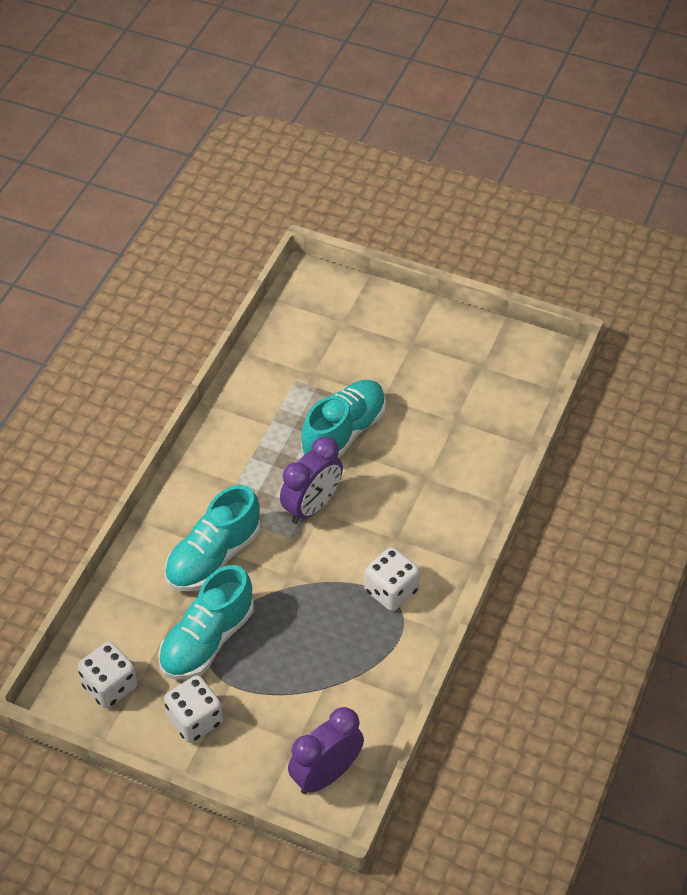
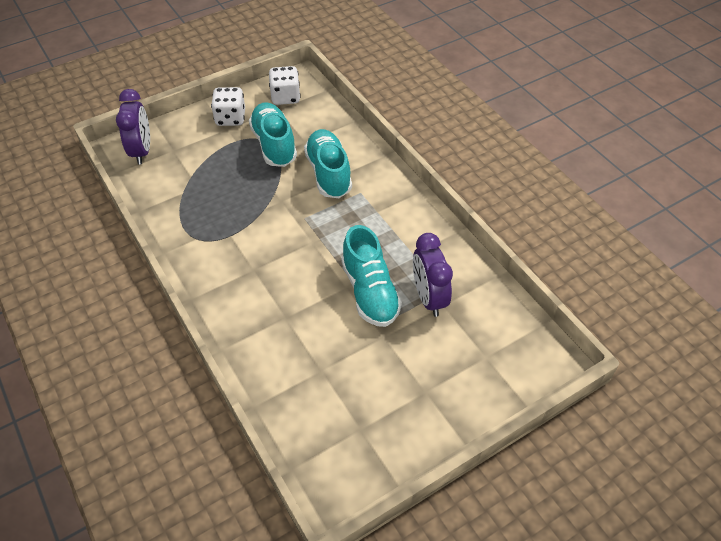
camera: 125 degrees right, 0 degrees up
purple clock [280,437,343,524] -> purple clock moved to [413,233,453,317]
white dice [364,547,420,611] -> none

